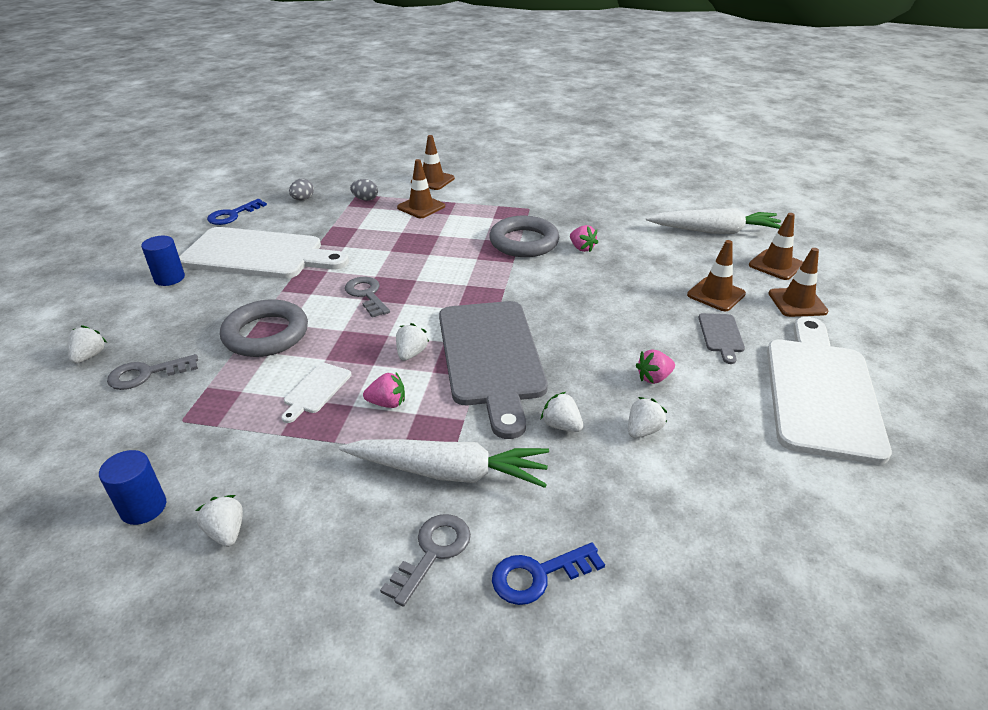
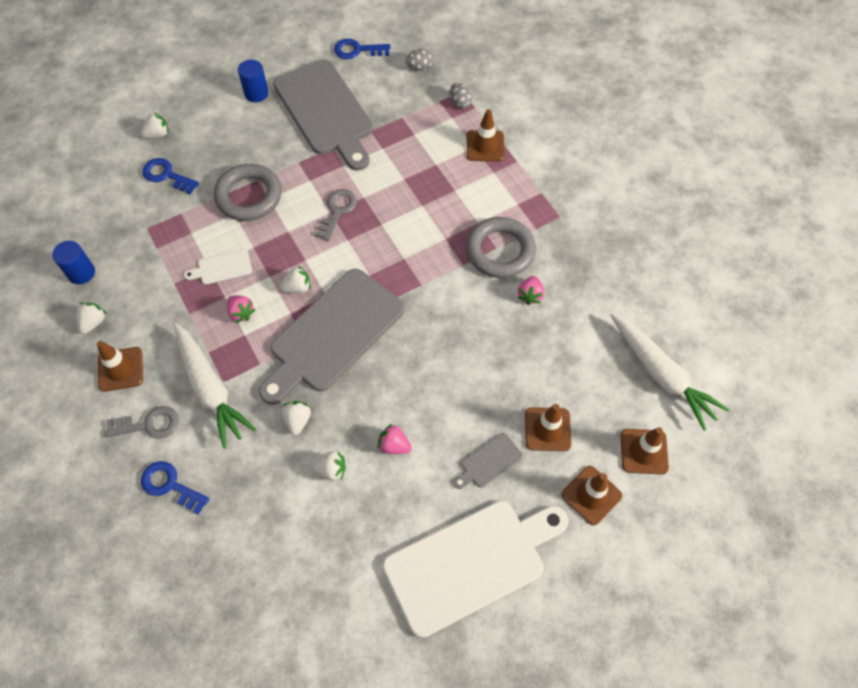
camera: 50 degrees right, 25 degrees up
grey key [107,354,198,390] -> blue key [142,158,199,194]
white cutting board [179,227,349,278] -> grey cutting board [273,59,373,171]
brown traffic cone [411,135,455,190] -> brown traffic cone moved to [97,341,143,392]

